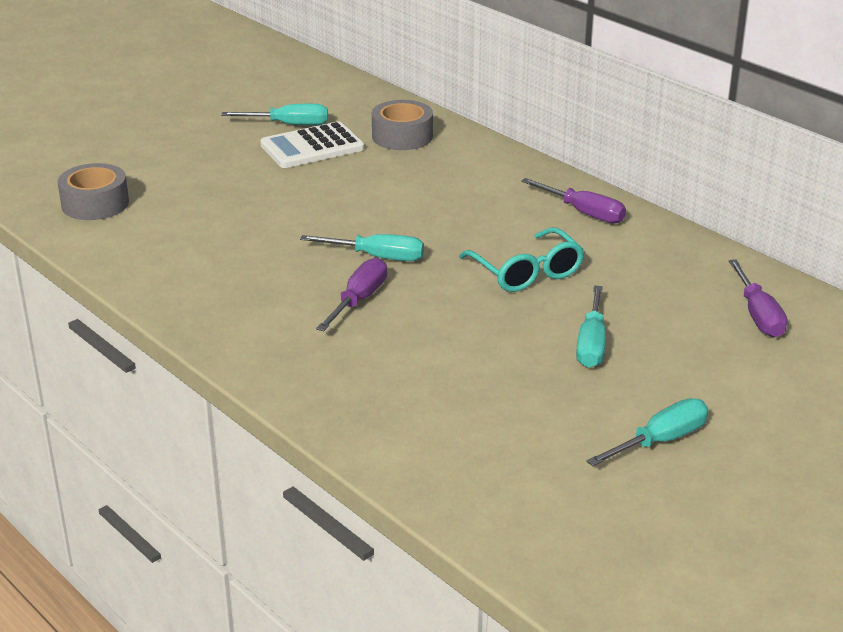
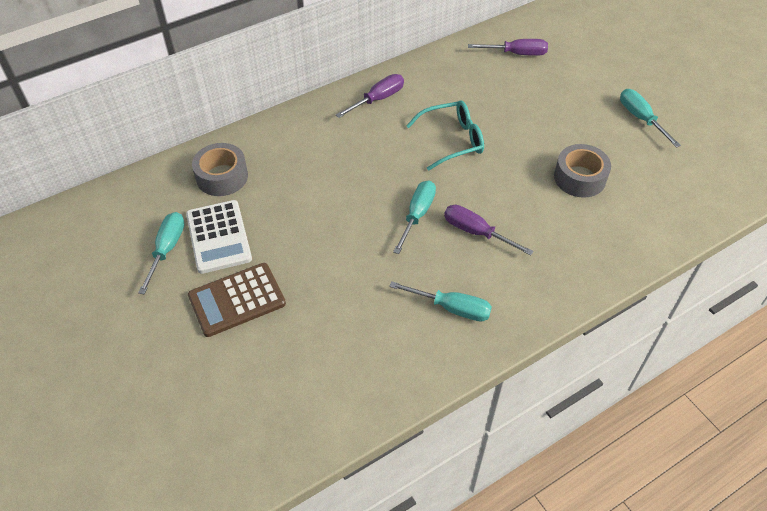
camera: 80 degrees left, 20 degrees up
grey tape [57,163,129,220] -> grey tape moved to [554,144,611,198]
turquoise screwdriver [576,285,606,368] -> turquoise screwdriver moved to [389,281,492,322]
none -> brown calculator [188,263,286,337]

